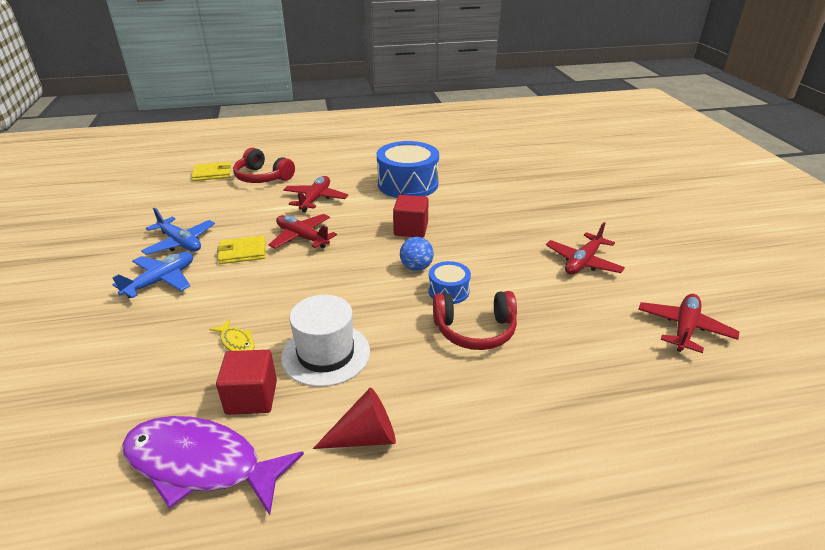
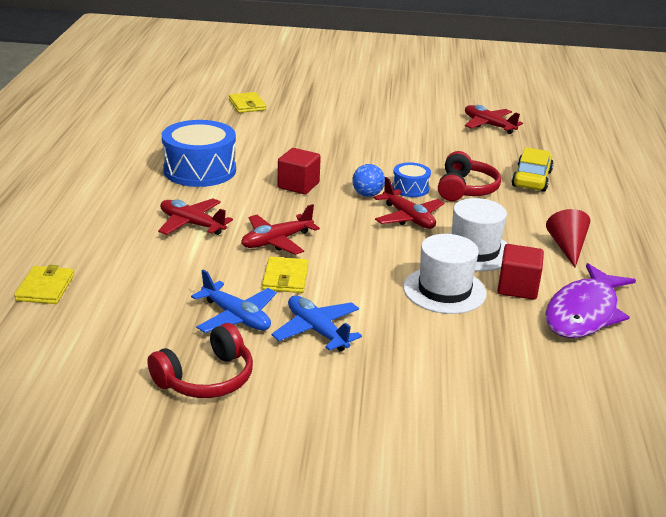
camera: 75 degrees left, 5 degrees down
blue plane [141,208,215,255] -> blue plane turned 75 degrees clockwise [191,270,277,333]
yellow fish [209,319,255,351] -> white hat [403,234,487,314]
red headphones [233,148,295,183] -> red headphones moved to [147,323,253,398]
red plane [546,222,625,274] -> red plane moved to [374,177,444,229]
none -> yellow wallet [229,92,266,113]
none -> yellow car [512,147,554,192]

